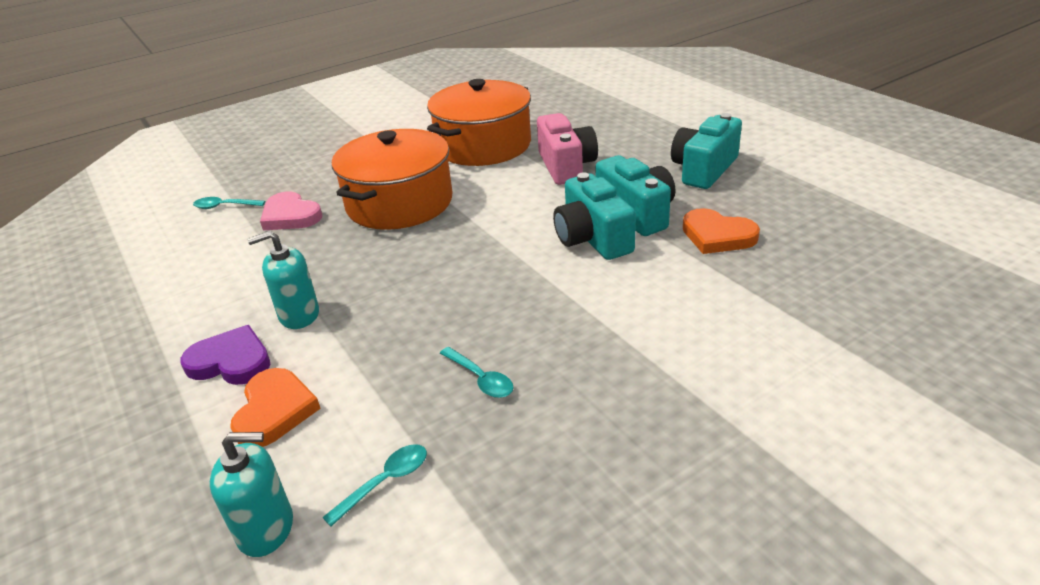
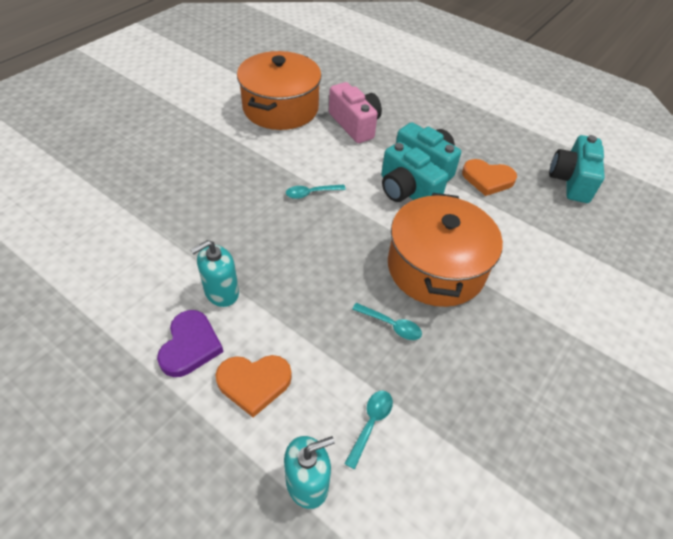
camera: 25 degrees left, 15 degrees up
purple heart [180,325,271,385] -> purple heart turned 105 degrees clockwise [157,310,224,377]
turquoise spoon [193,197,265,209] -> turquoise spoon moved to [286,184,346,199]
orange heart [230,368,321,447] -> orange heart turned 105 degrees clockwise [216,355,292,417]
pink heart [260,191,322,230] -> none
orange pot [332,129,453,230] -> orange pot moved to [388,193,503,307]
turquoise camera [671,113,742,189] -> turquoise camera moved to [549,135,605,203]

